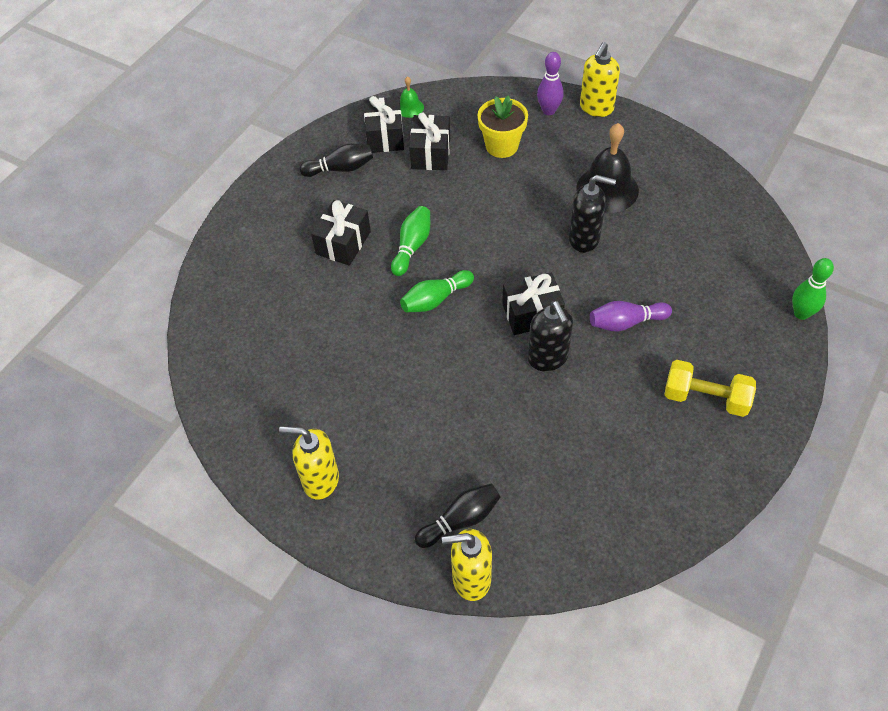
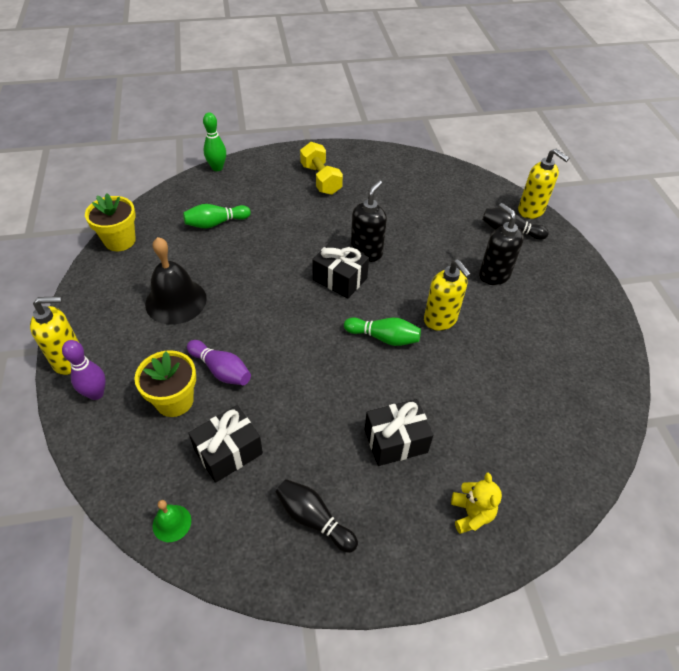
camera: 135 degrees left, 5 degrees down
yellow soap dispenser [279,426,339,500] -> yellow soap dispenser moved to [424,259,471,331]
black gift [364,96,404,153] -> none
green bowling pin [391,206,430,276] -> green bowling pin moved to [183,204,251,229]
black soap dispenser [569,175,616,253] -> black soap dispenser moved to [479,203,524,285]
purple bowling pin [590,301,672,332] -> purple bowling pin moved to [187,340,251,385]
none -> yellow flower pot [85,193,136,251]
none -> yellow teddy bear [451,472,502,534]

